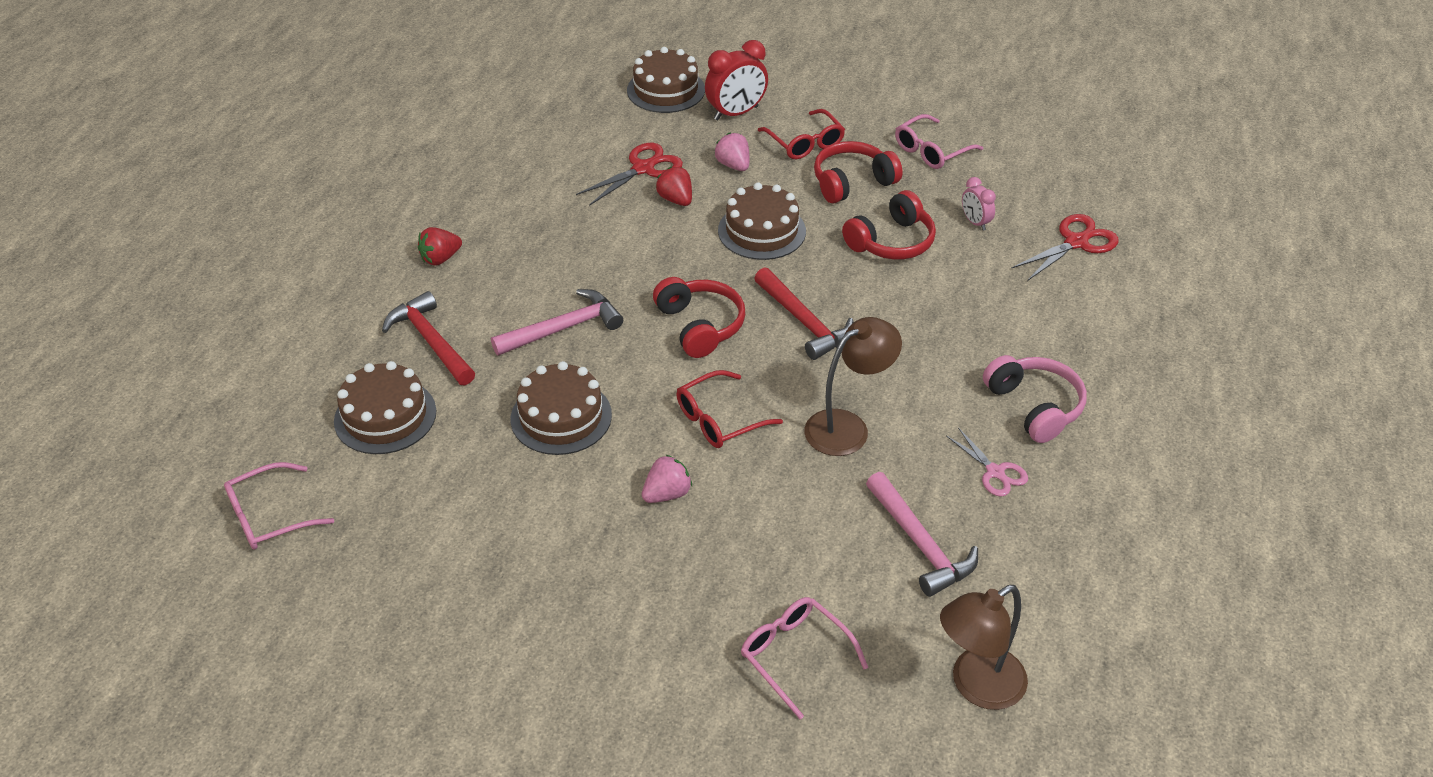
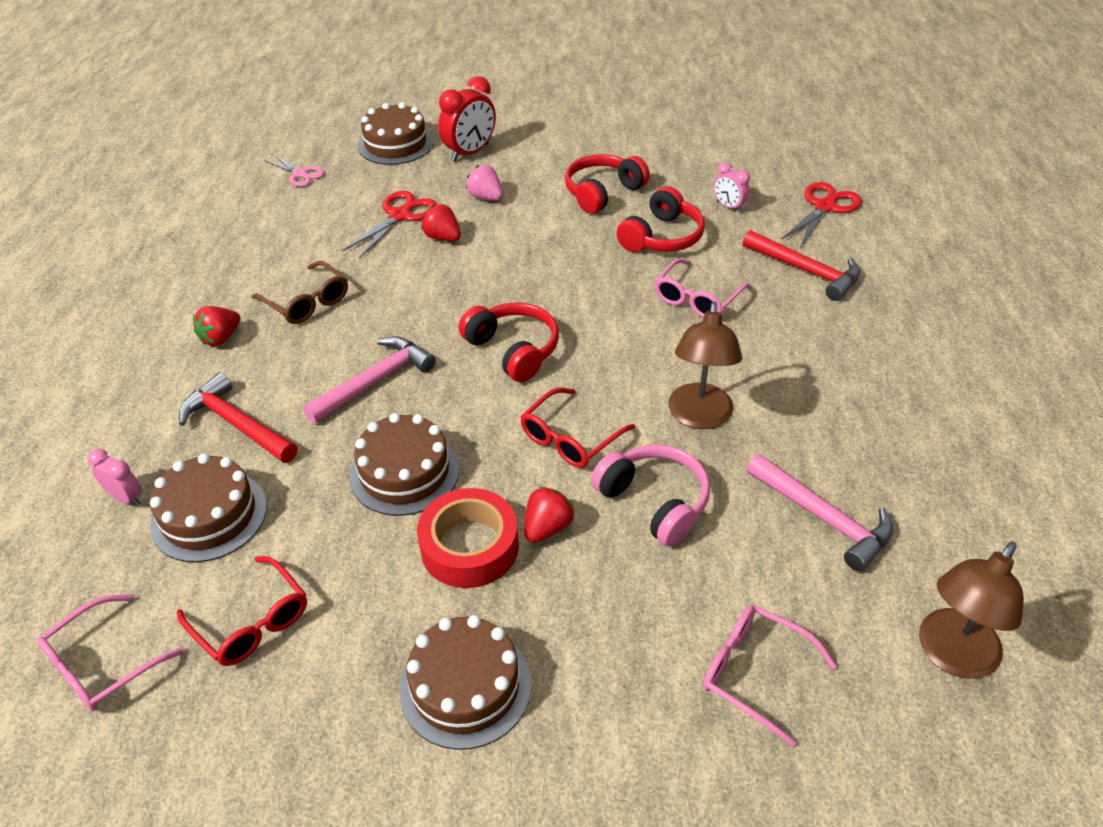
camera: 15 degrees left, 0 degrees up
pink strawberry [642,455,692,503] -> red strawberry [524,487,575,543]
brown cake [718,182,806,260] -> brown cake moved to [399,615,531,750]
red hammer [754,267,853,360] -> red hammer moved to [743,230,860,301]
red glasses [758,109,845,159] -> red glasses moved to [177,556,307,666]
brown lamp [804,317,902,456] -> brown lamp turned 150 degrees clockwise [669,301,742,429]
pink glasses [895,114,983,169] -> pink glasses moved to [654,258,750,318]
pink scissors [946,428,1028,497] -> pink scissors moved to [264,154,324,187]
pink headphones [983,355,1087,443] -> pink headphones moved to [591,445,710,547]
none -> pink clock [88,449,142,506]
none -> brown glasses [252,261,348,324]
none -> red tape [417,488,519,588]

